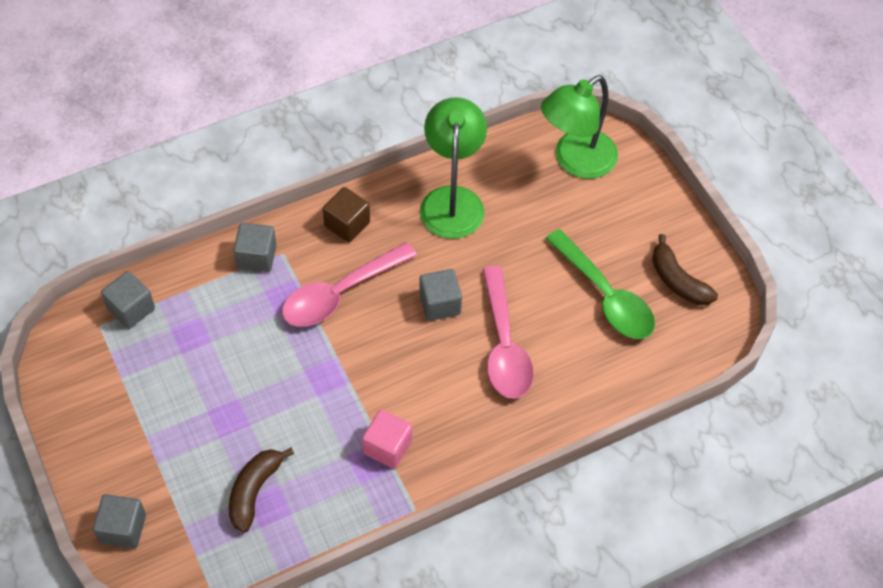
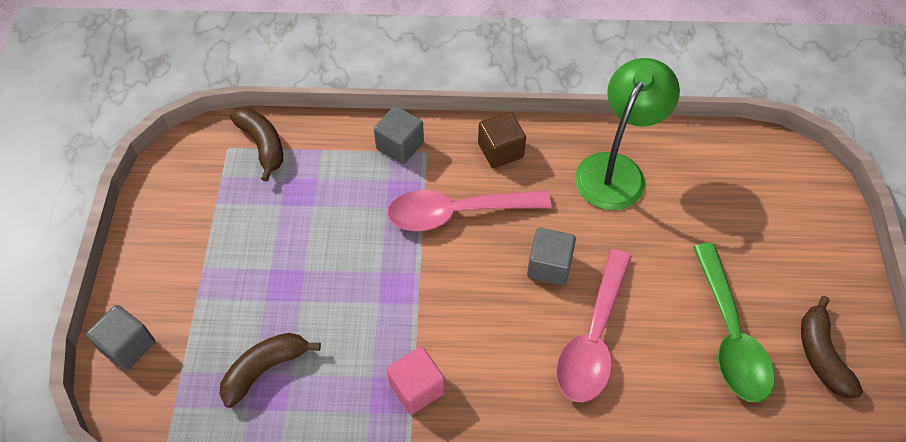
camera: 30 degrees right, 0 degrees up
grey cube [101,271,155,329] -> brown banana [230,108,283,182]
green lamp [541,75,618,179] -> none

